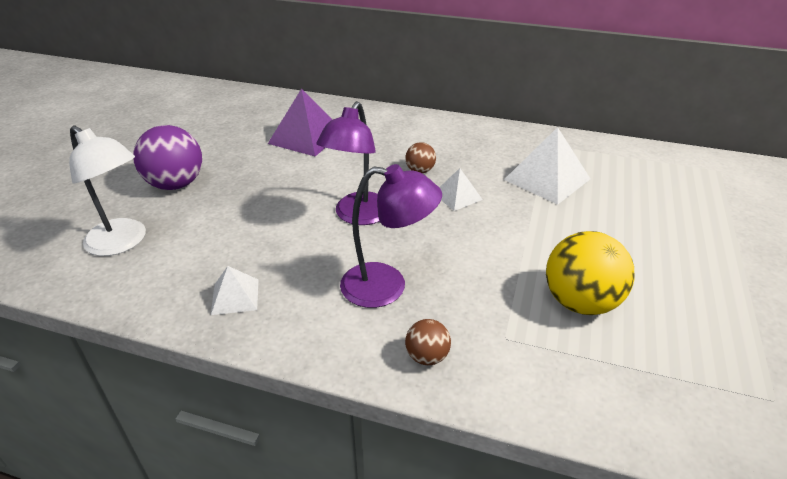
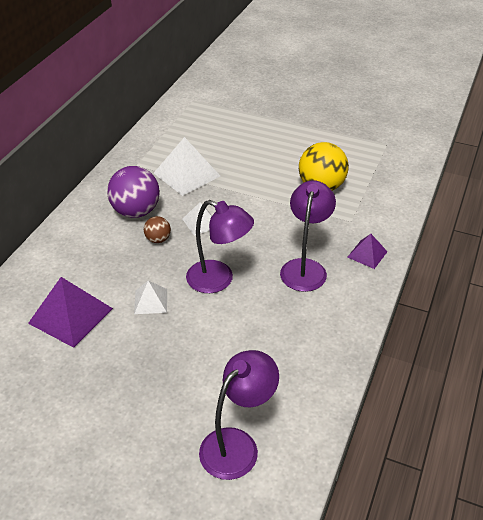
camera: 85 degrees left, 5 degrees up
white lamp [69,126,146,256] -> purple lamp [199,350,279,480]
purple ball [133,125,202,190] -> purple ball moved to [107,166,160,218]
white pyramid [211,266,258,315] -> white pyramid moved to [134,280,167,314]
brown ball [405,319,451,365] -> purple pyramid [347,234,388,269]

